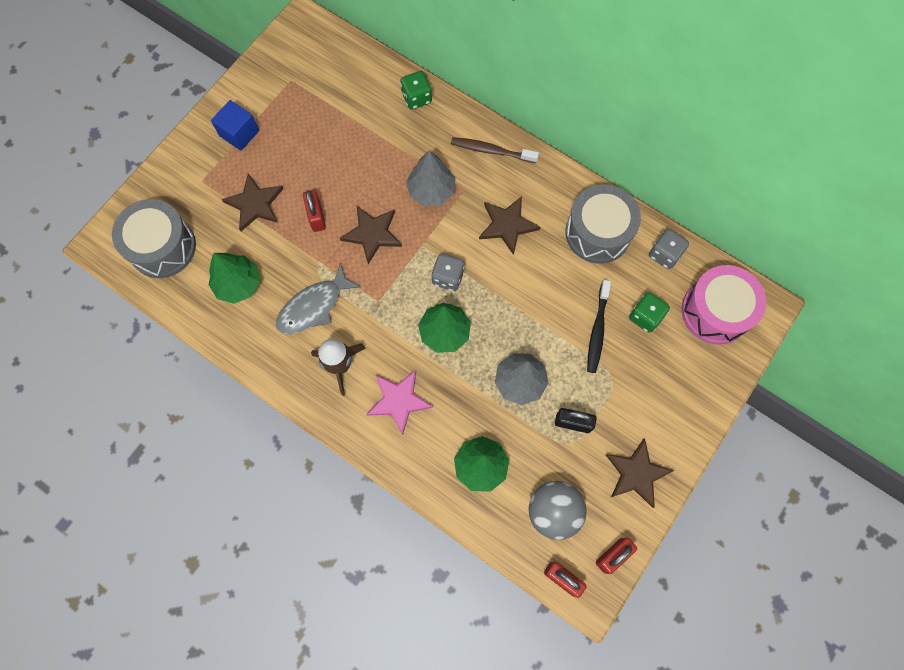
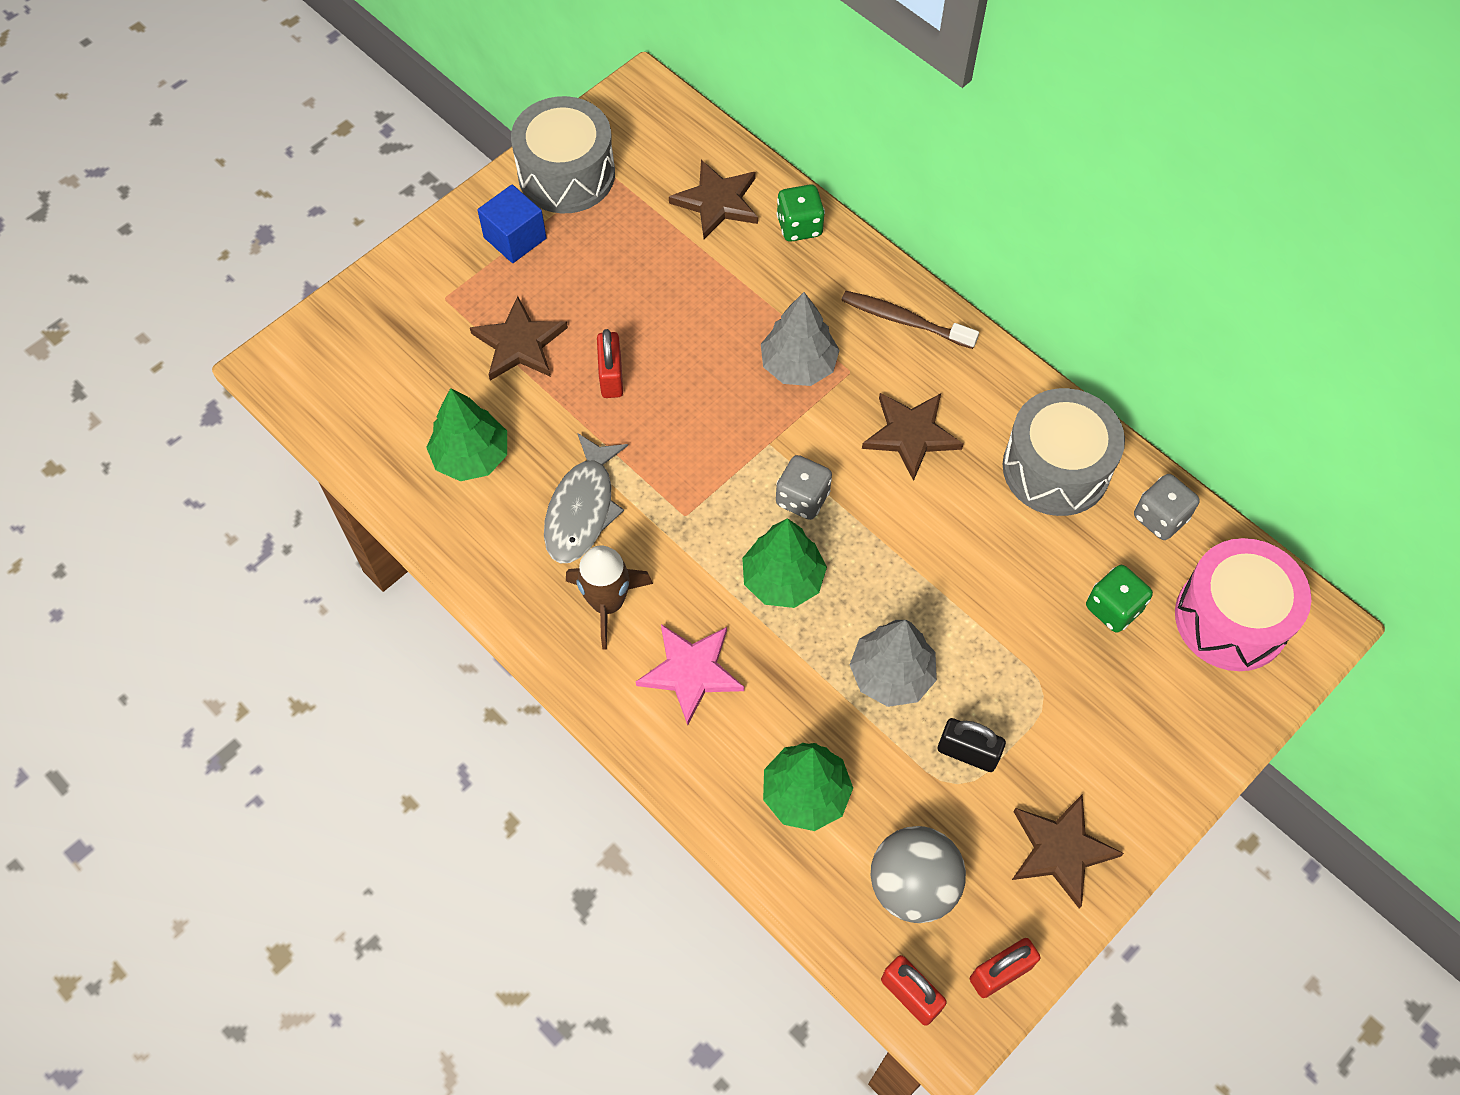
camera: 10 degrees right, 10 degrees down
grey drum [112,199,196,278] -> grey drum moved to [511,96,615,213]
grey fish [276,263,361,335] -> grey fish turned 45 degrees counterclockwise [544,433,628,563]
brown star [340,206,402,264] -> brown star moved to [669,160,758,239]
black toothbrush [587,280,611,373] -> none

